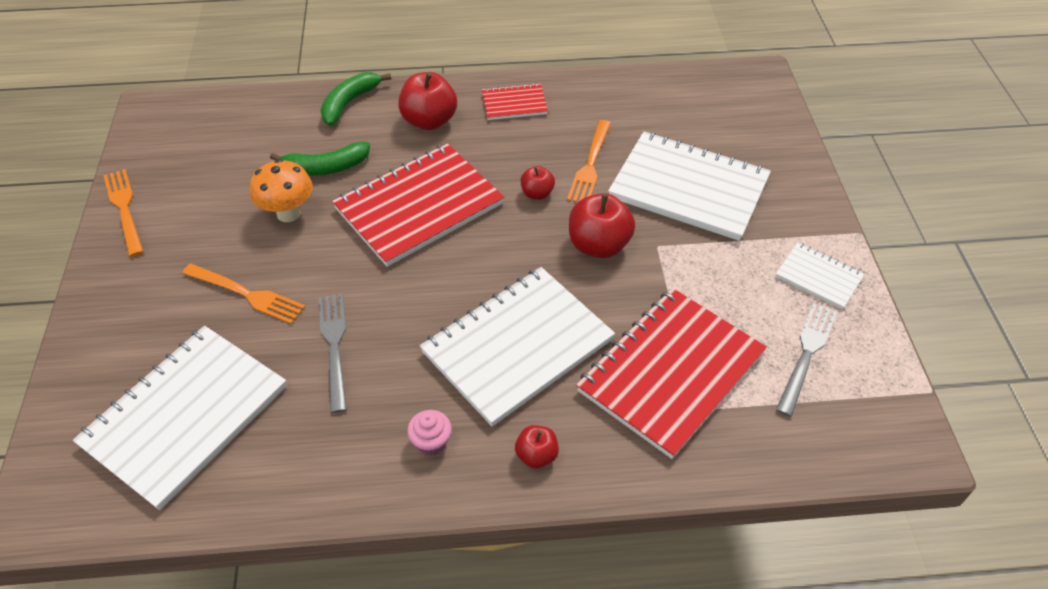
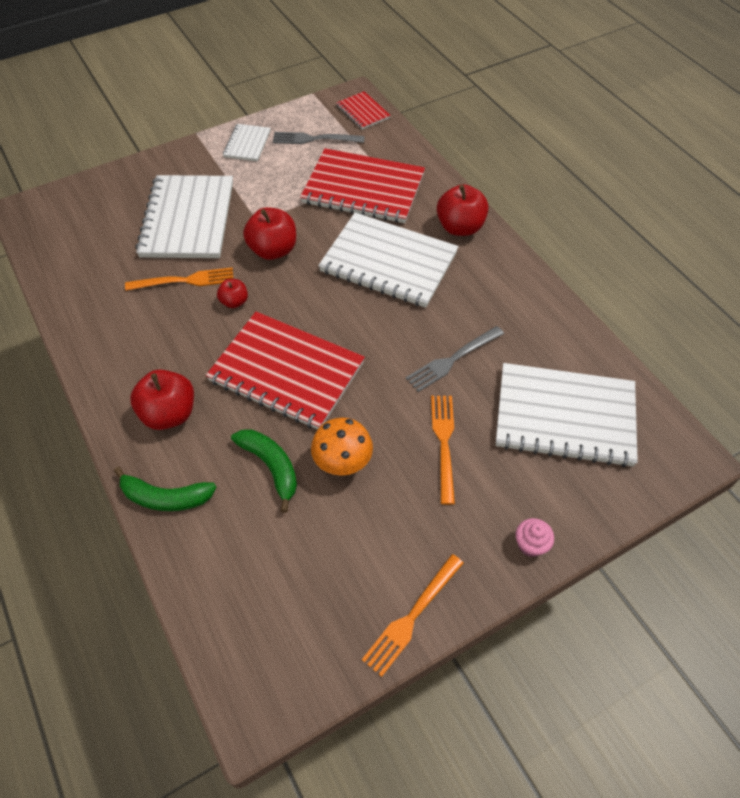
camera: 115 degrees left, 5 degrees up
pink cupcake [407,410,452,455] -> pink cupcake moved to [516,518,554,557]
red notebook [482,83,548,120] -> red notebook moved to [336,91,391,130]
red apple [515,425,559,469] -> red apple [437,184,489,236], size x1.81

